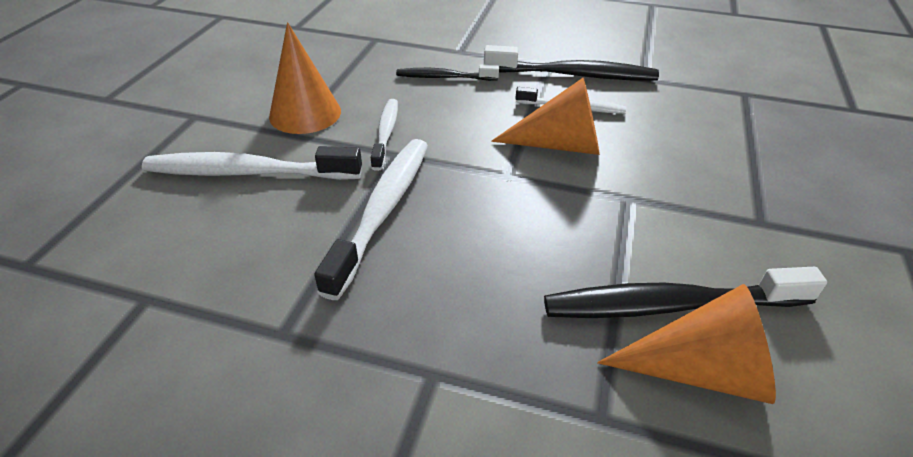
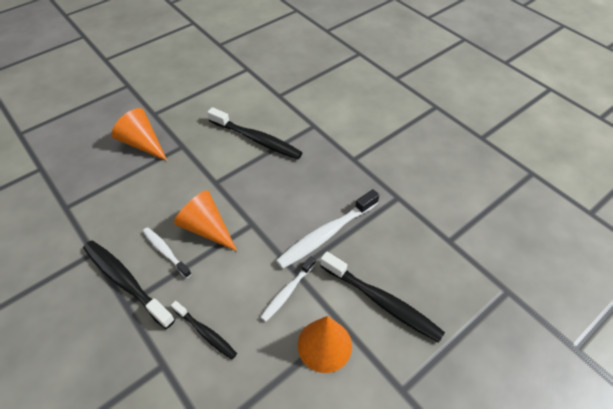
camera: 145 degrees left, 10 degrees up
white toothbrush [142,146,362,180] -> black toothbrush [320,252,445,342]
orange cone [597,284,776,404] -> orange cone moved to [112,108,167,161]

